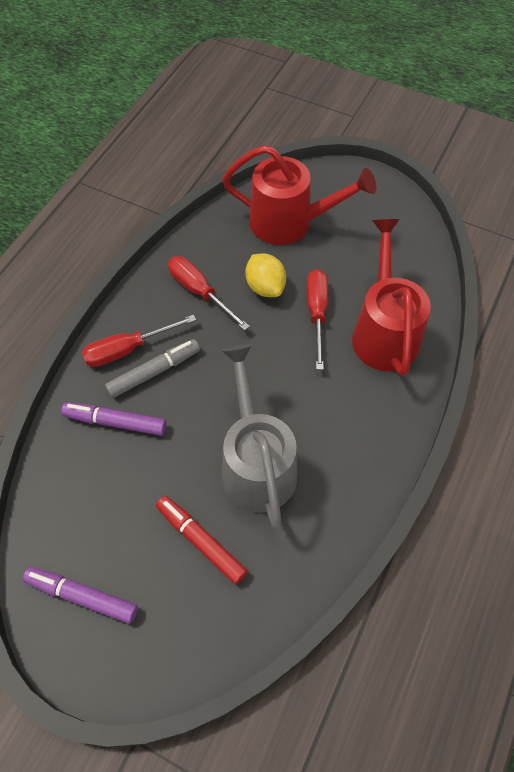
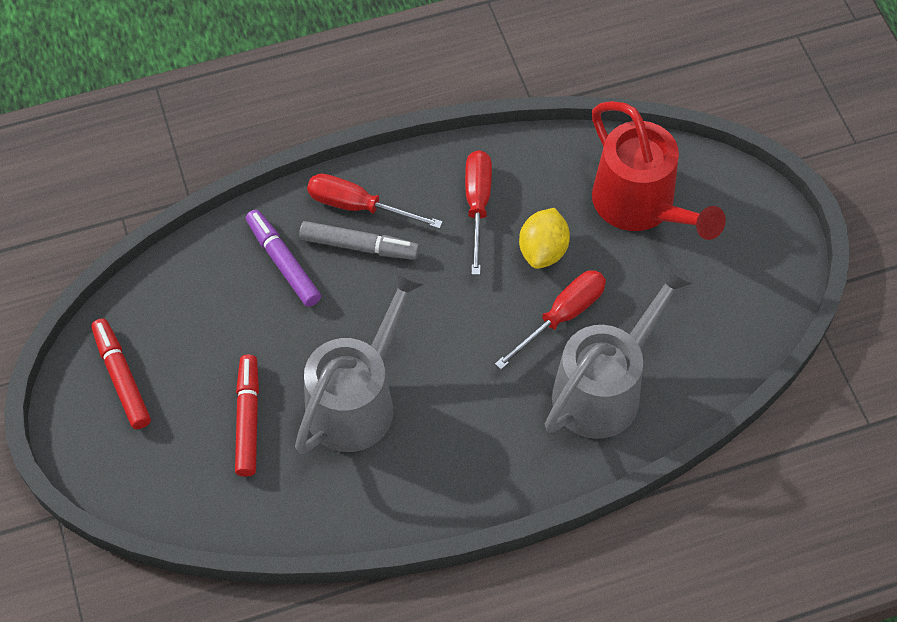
camera: 45 degrees right, 0 degrees up
purple marker [23,567,138,624] -> red marker [91,318,151,429]
red watering can [352,219,431,376] -> grey watering can [545,263,694,439]

